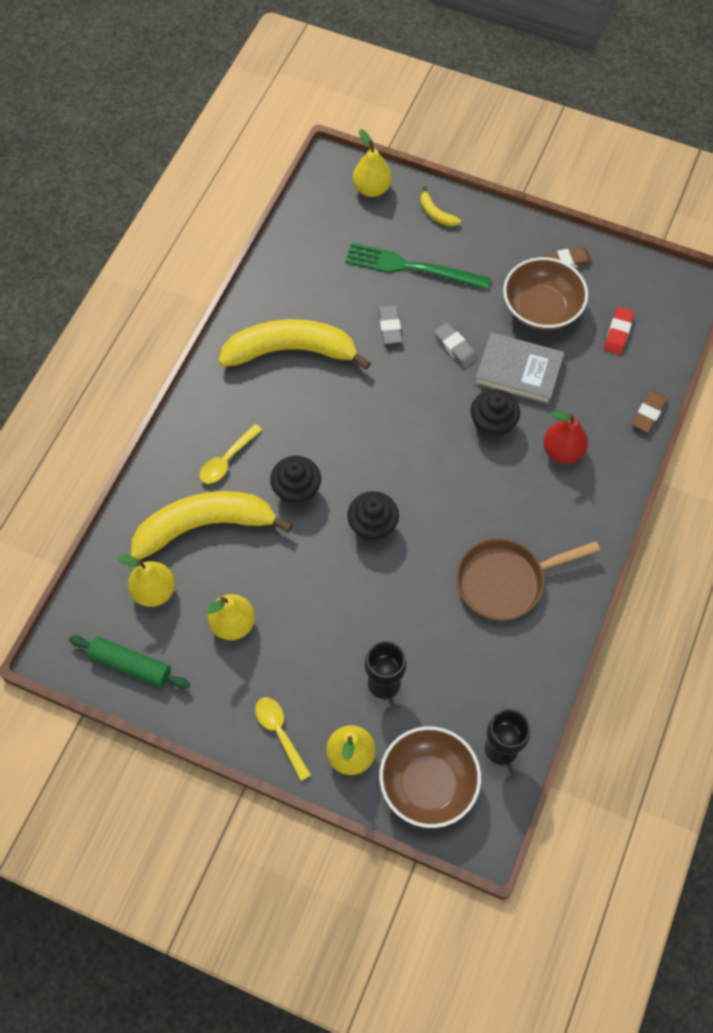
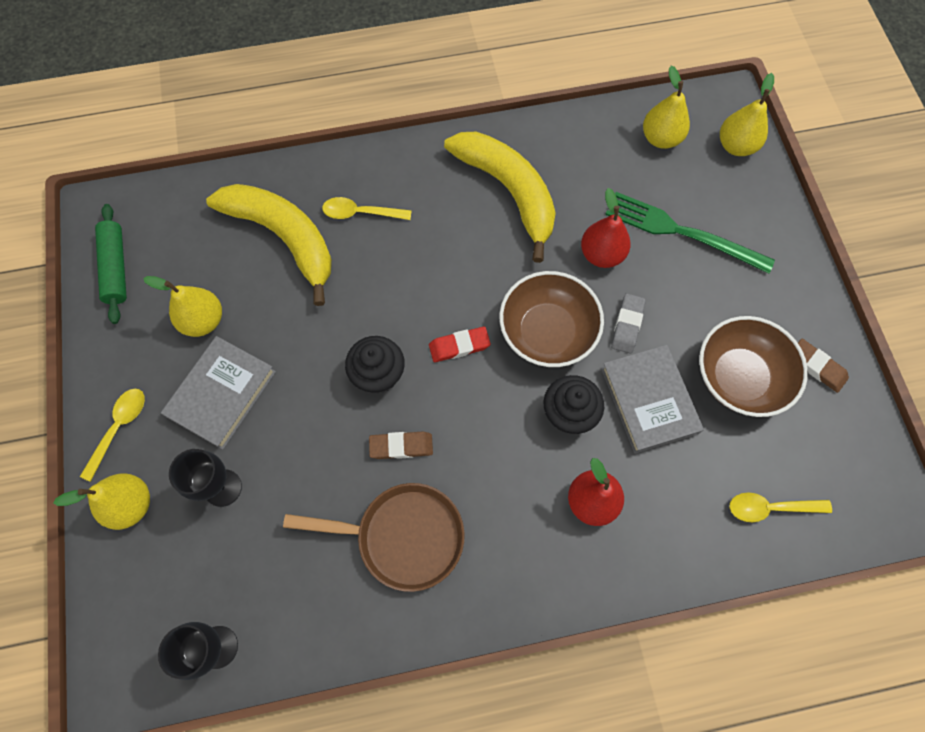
camera: 55 degrees right, 5 degrees up
yellow pear [118,555,175,607] -> yellow pear moved to [643,66,690,149]
black cupcake [270,456,321,507] -> none
green fork [345,242,491,290] -> green fork turned 45 degrees counterclockwise [605,192,775,274]
grey eraser [378,305,402,344] -> red pear [581,188,630,268]
brown bowl [379,726,481,828] -> brown bowl moved to [499,271,604,367]
yellow banana [421,186,461,227] -> none
brown pan [456,539,600,621] -> brown pan turned 150 degrees clockwise [283,483,465,592]
red eraser [604,307,634,355] -> red eraser moved to [429,326,491,362]
brown eraser [632,391,668,433] -> brown eraser moved to [369,432,433,459]
none -> grey book [161,336,276,450]
none -> yellow spoon [730,492,832,522]

